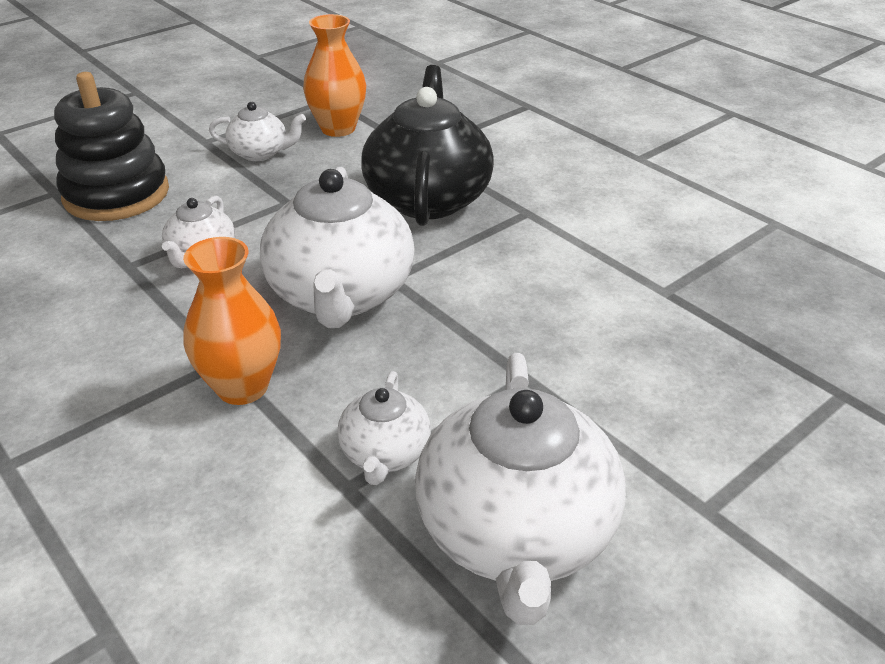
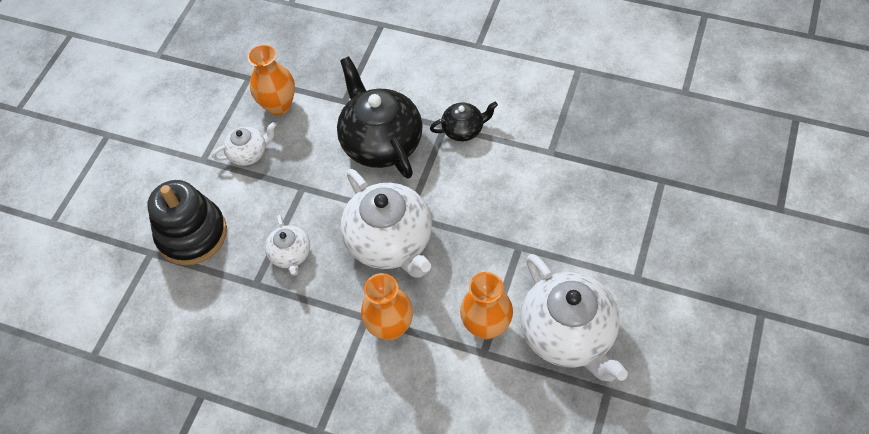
camera: 25 degrees left, 20 degrees up
white teapot [337,371,431,485] -> orange vase [460,272,513,339]
none -> black teapot [430,101,498,141]

